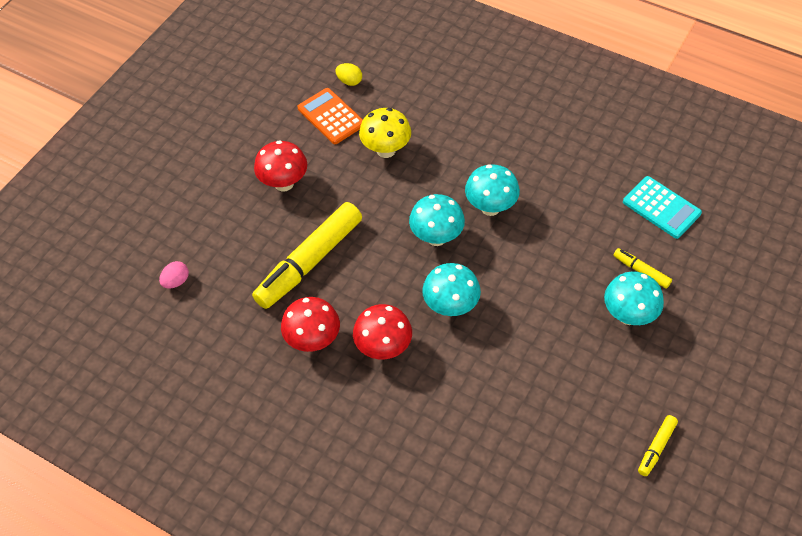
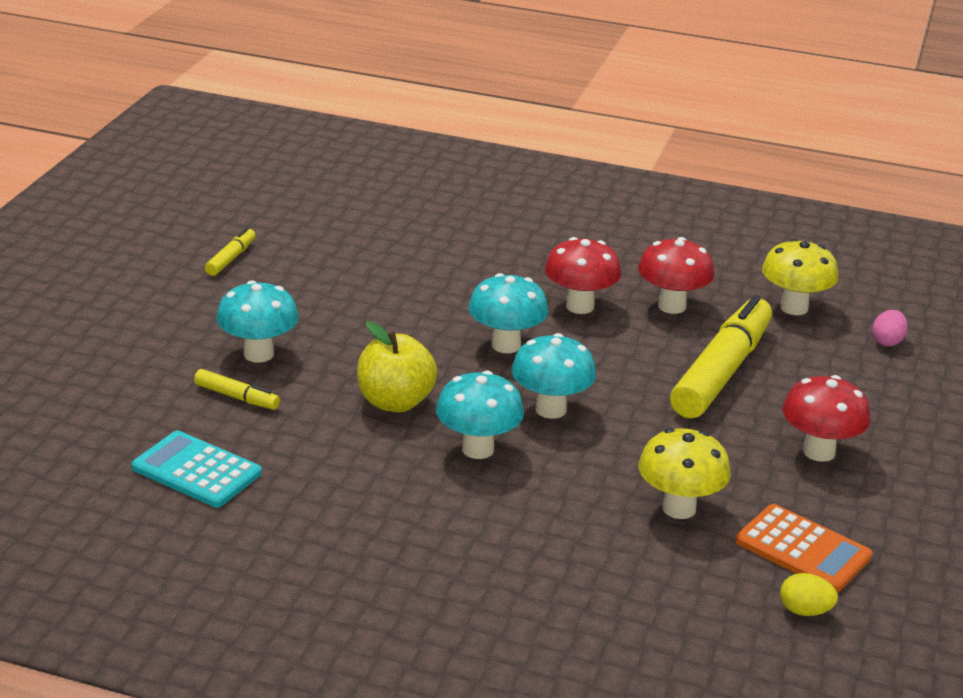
camera: 165 degrees right, 25 degrees down
none -> yellow apple [357,321,438,412]
none -> yellow mushroom [762,239,839,315]

